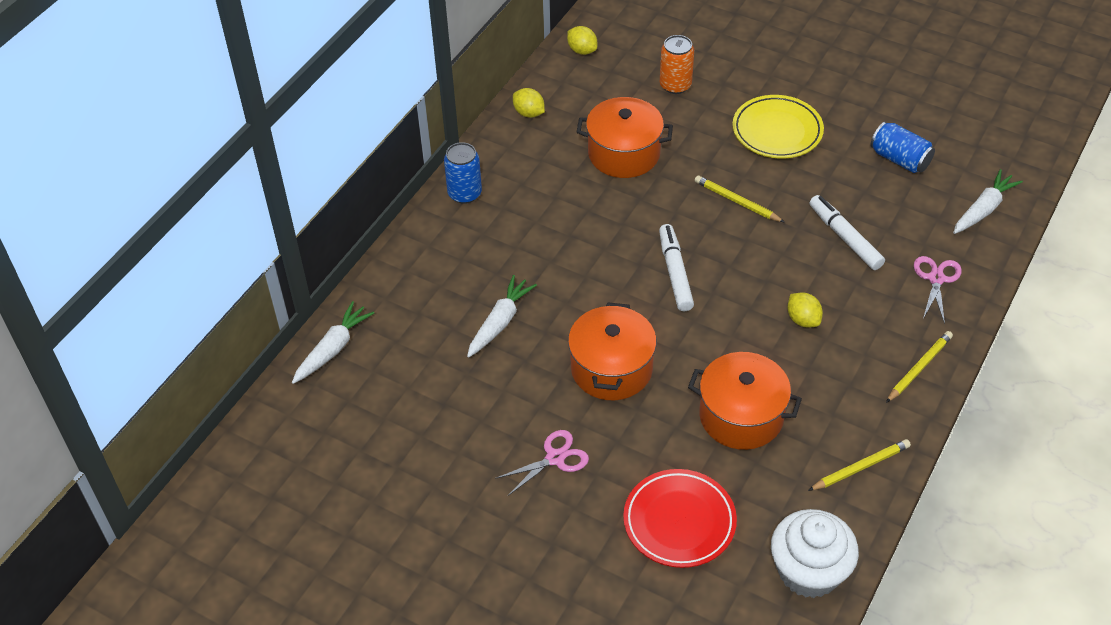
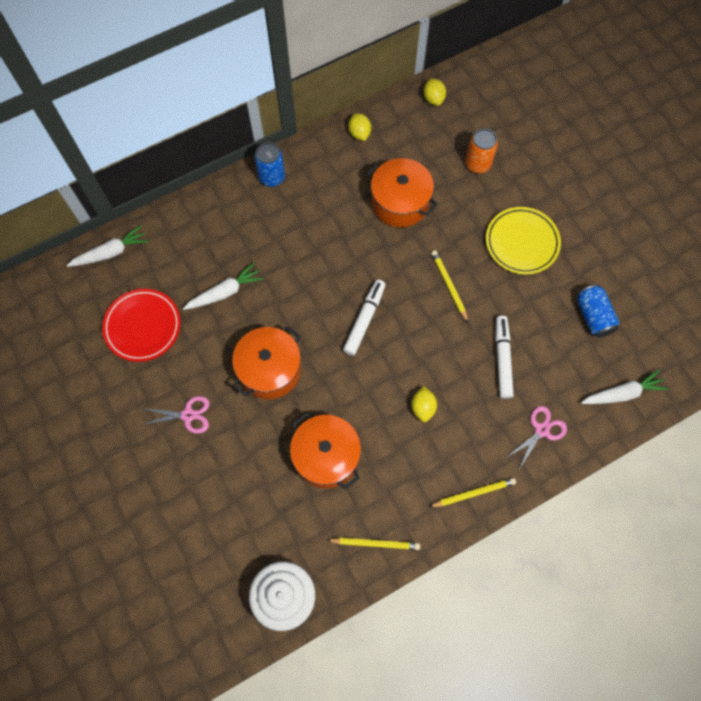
camera: 30 degrees right, 20 degrees up
red plate [623,469,737,568] -> red plate moved to [102,289,181,362]

